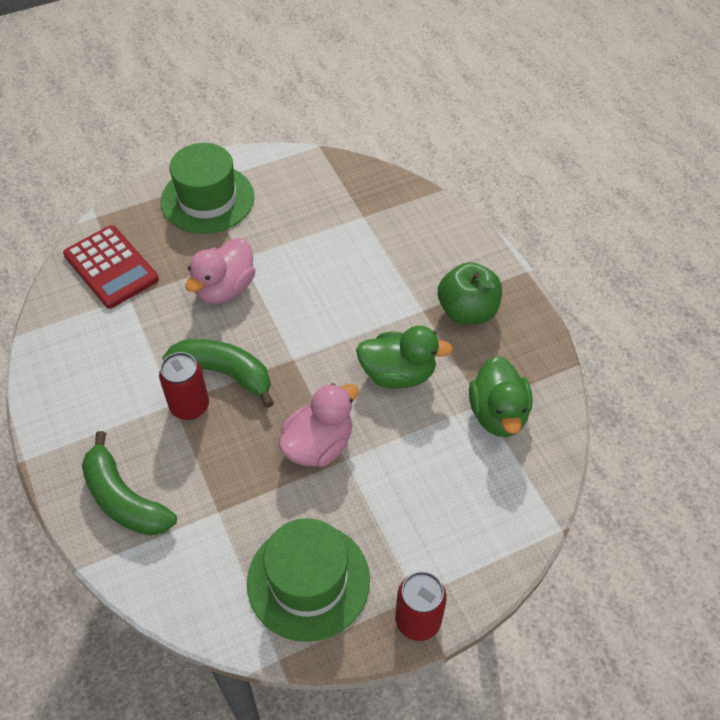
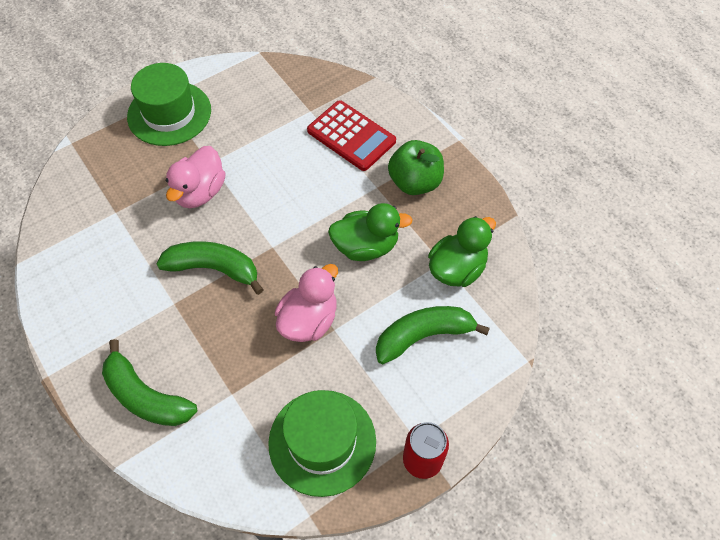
camera: 10 degrees left, 5 degrees up
red calculator [63,225,159,309] -> red calculator moved to [307,100,396,171]
red can [159,352,209,420] -> none
green duck [469,356,532,437] -> green duck turned 120 degrees counterclockwise [428,216,496,287]
none -> green banana [376,306,490,364]

